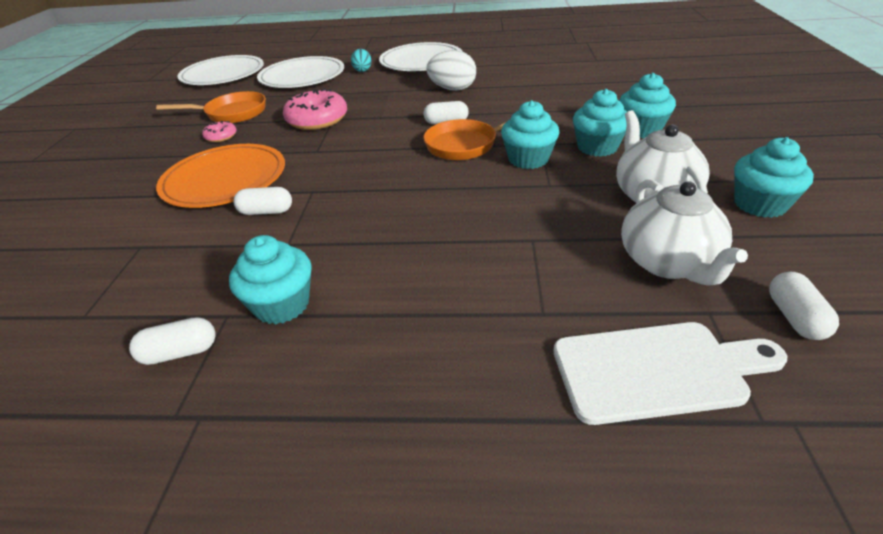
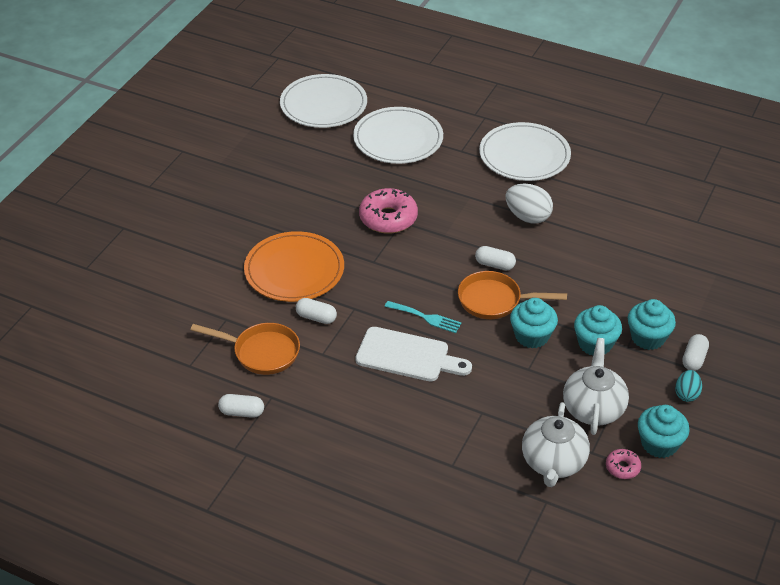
camera: 20 degrees right, 5 degrees up
orange pan [156,91,266,123] -> orange pan moved to [191,323,300,375]
pink donut [202,121,237,142] -> pink donut moved to [606,449,641,479]
turquoise cupcake [229,235,312,324] -> none
turquoise egg [351,49,372,72] -> turquoise egg moved to [675,370,702,402]
white cutting board [553,322,787,425] -> white cutting board moved to [355,327,472,382]
white capsule [769,272,839,340] -> white capsule moved to [682,334,709,371]
none -> turquoise fork [385,301,462,333]

